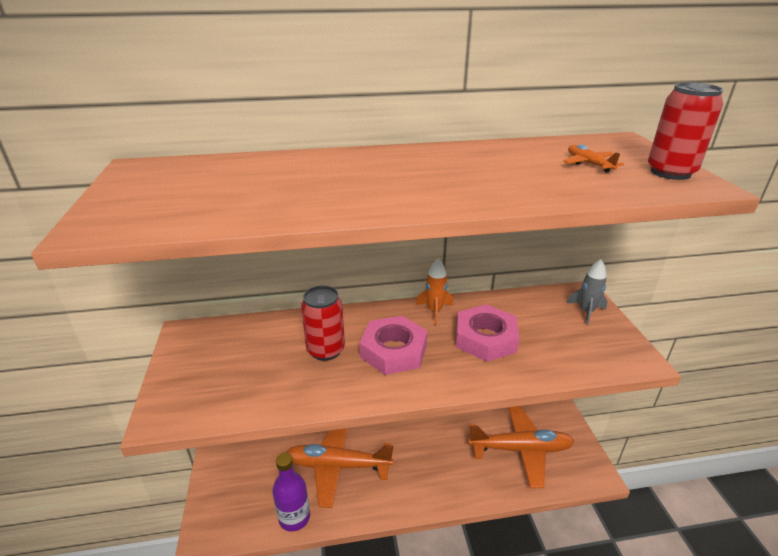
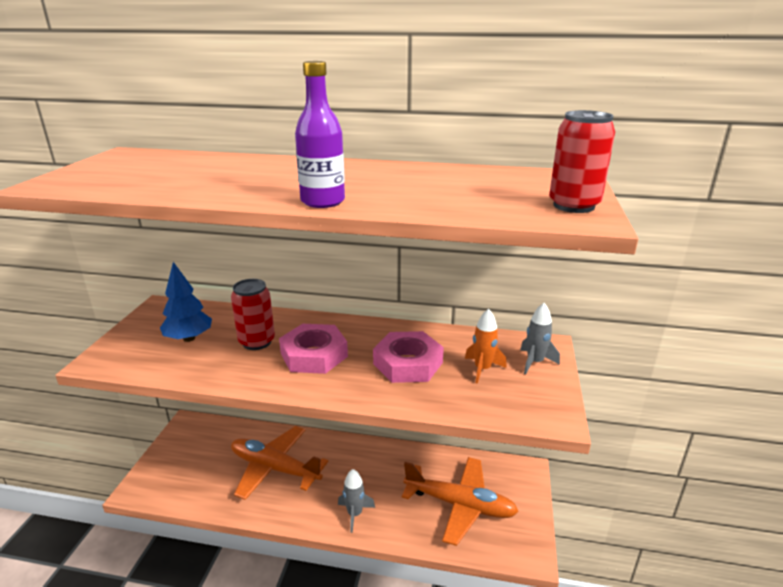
camera: 20 degrees right, 5 degrees down
purple bottle [272,453,310,532] -> purple bottle moved to [295,61,345,208]
orange rocket [416,258,453,325] -> orange rocket moved to [465,309,507,384]
orange plane [563,144,624,173] -> none
none -> blue tree [160,262,212,342]
none -> grey rocket [338,469,375,533]

